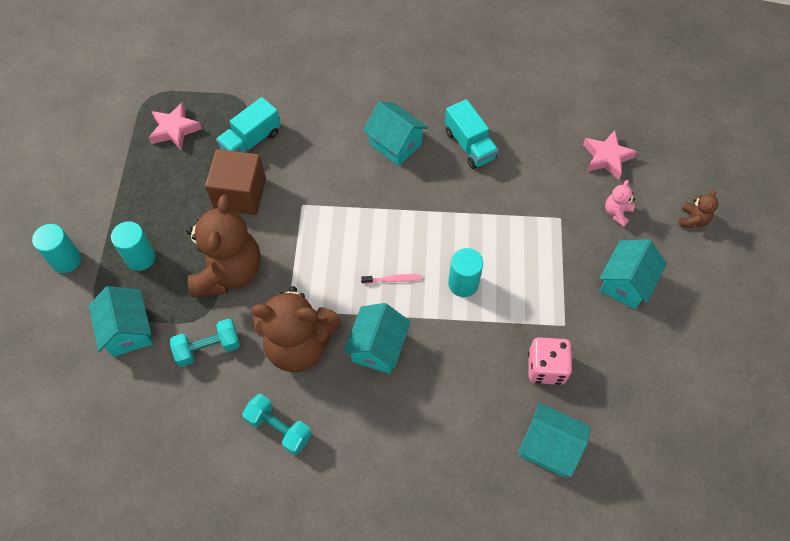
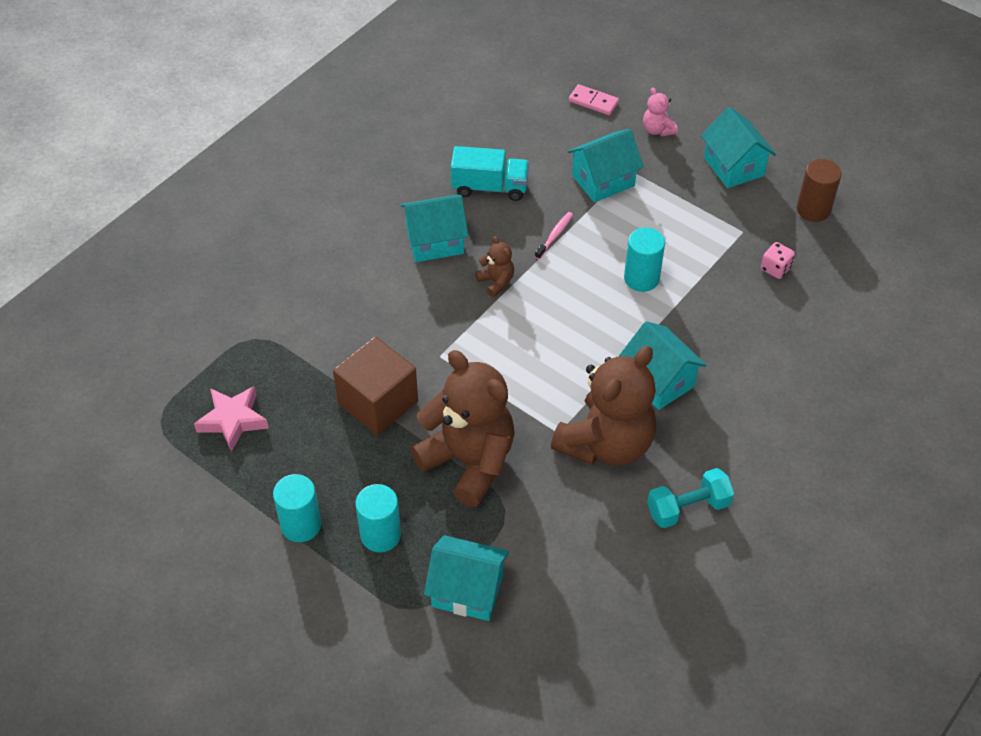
camera: 55 degrees left, 10 degrees down
turquoise cylinder [32,224,81,273] -> turquoise cylinder moved to [273,474,321,542]
turquoise dumbbell [170,319,240,367] -> none
turquoise truck [216,97,281,152] -> none
pink toothbrush [361,274,422,284] -> pink toothbrush moved to [535,212,573,259]
turquoise house [518,403,591,477] -> turquoise house moved to [568,129,644,203]
pink dice [528,337,572,385] -> pink dice [761,242,795,279], size x0.59
pink star [583,130,637,180] -> pink domino [569,84,619,115]
brown teddy bear [679,190,719,228] -> brown teddy bear moved to [475,236,514,297]
none -> brown cylinder [797,159,842,222]

